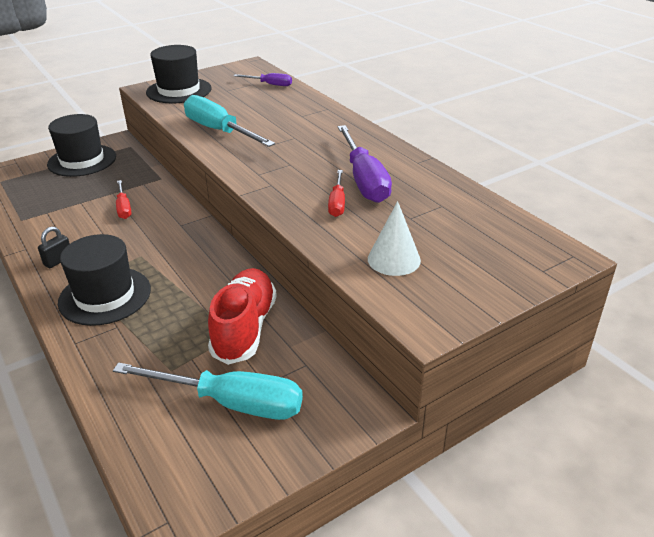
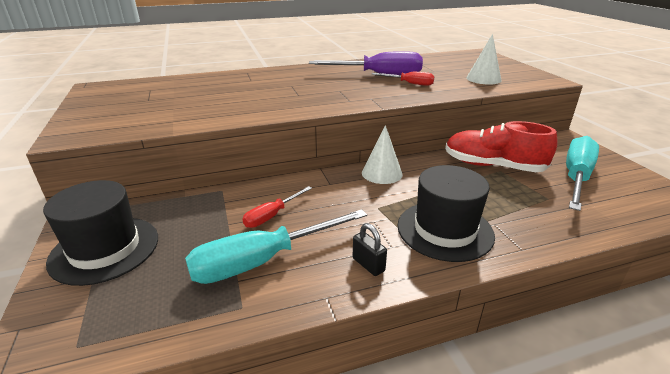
camera: 75 degrees left, 5 degrees down
red screwdriver [116,180,132,219] -> red screwdriver turned 135 degrees clockwise [242,186,312,228]
black hat [146,45,212,103] -> none
turquoise screwdriver [184,95,275,147] -> turquoise screwdriver moved to [185,209,367,284]
purple screwdriver [234,73,292,86] -> none
none -> white cone [362,125,403,184]

